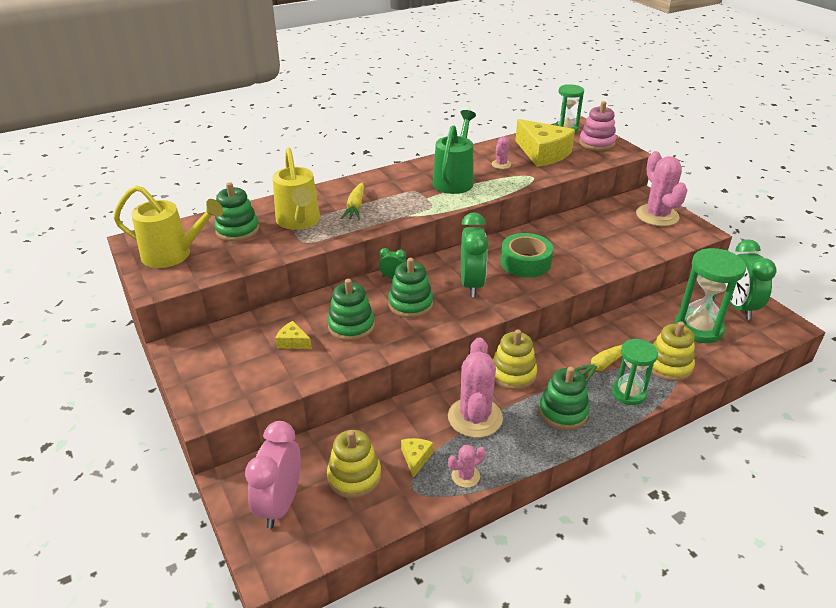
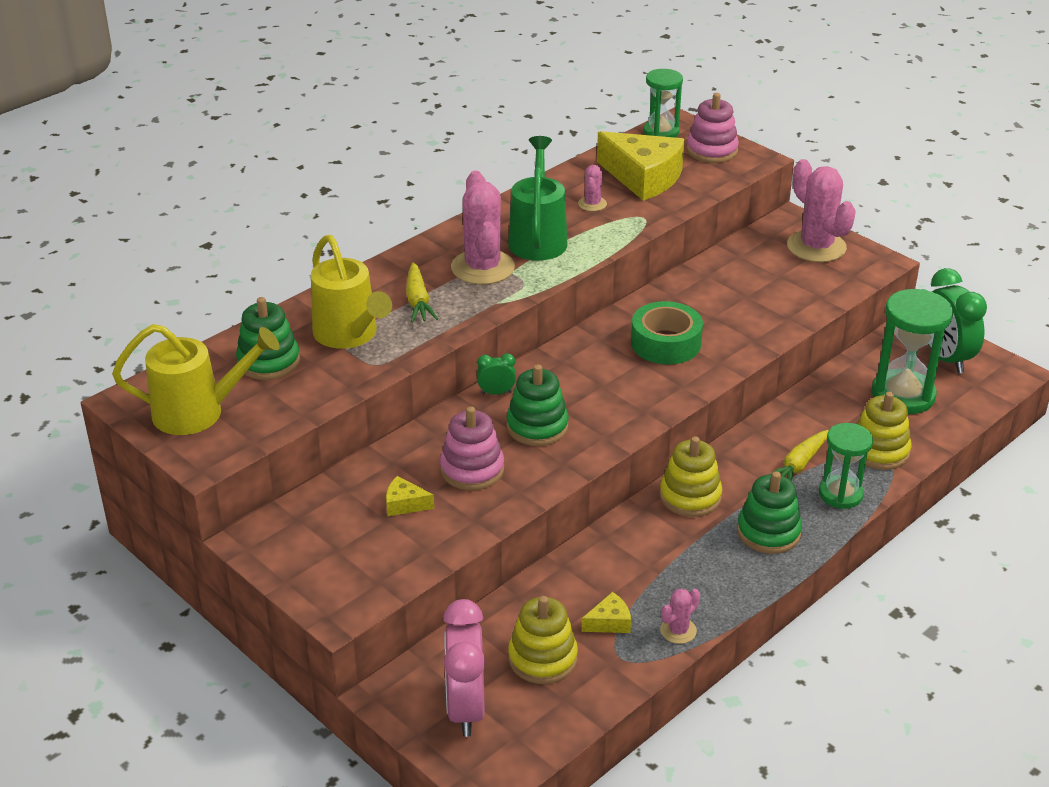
camera: 15 degrees left, 0 degrees up
green stacking toy [327,279,375,341] -> pink stacking toy [440,406,504,490]
yellow cheese [401,438,434,478] -> yellow cheese turned 75 degrees clockwise [581,592,631,633]
pink cactus [448,337,503,438] -> pink cactus moved to [451,171,515,285]
green clock [461,212,488,297] -> none

